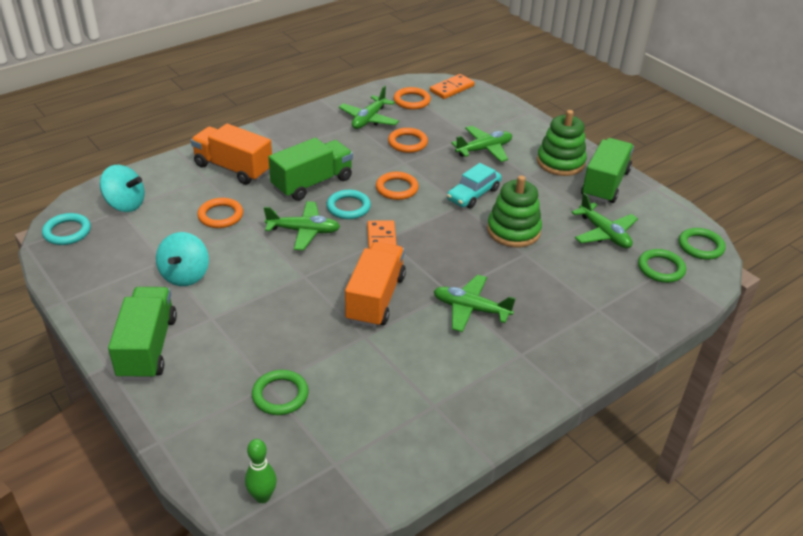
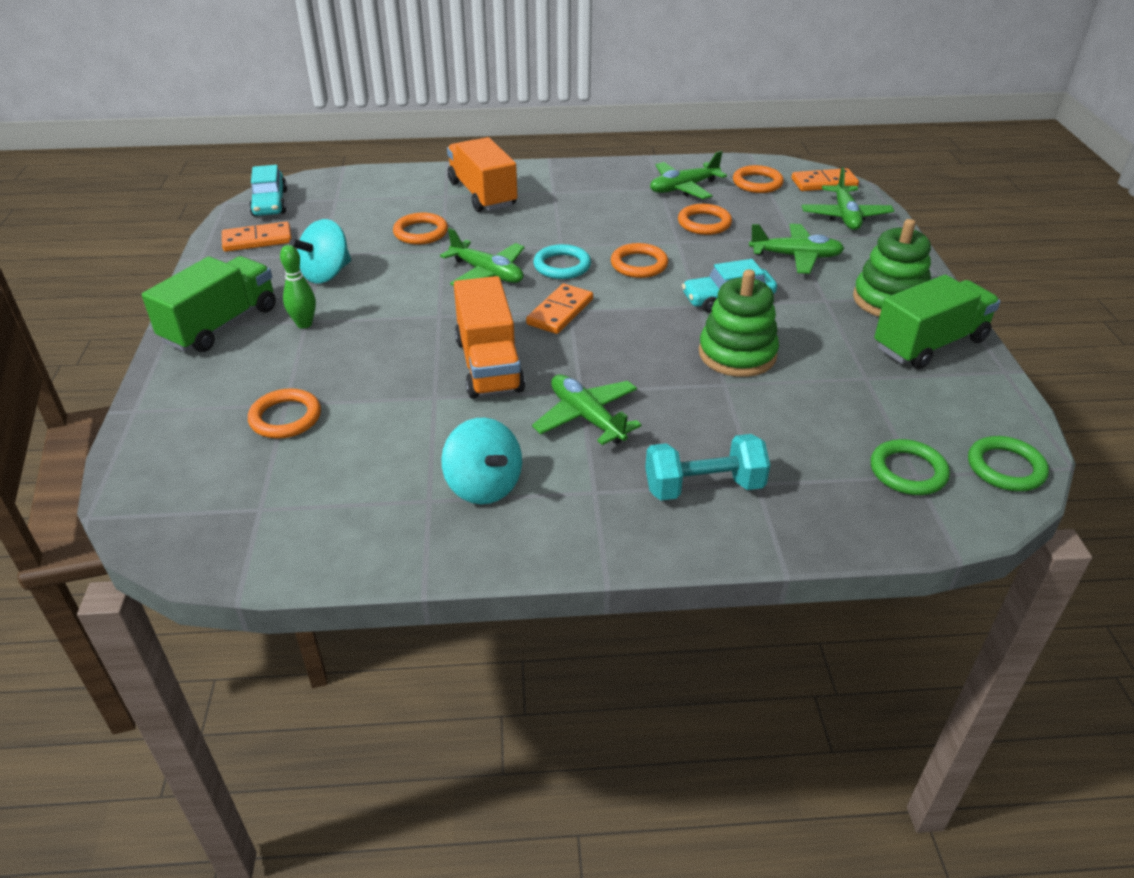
camera: 35 degrees right, 0 degrees up
turquoise ring [42,213,91,245] -> turquoise car [249,165,287,216]
turquoise spinning top [100,165,145,212] -> turquoise spinning top moved to [441,418,522,504]
green bowling pin [245,439,277,503] -> green bowling pin moved to [280,245,316,328]
green ring [252,370,309,415] -> orange ring [248,388,321,439]
green truck [268,138,353,201] -> none
orange truck [345,242,406,328] -> orange truck turned 120 degrees clockwise [454,276,525,399]
green plane [571,193,638,248] -> green plane moved to [802,167,894,230]
none -> orange domino [222,222,292,252]
none -> turquoise dumbbell [645,434,770,500]

